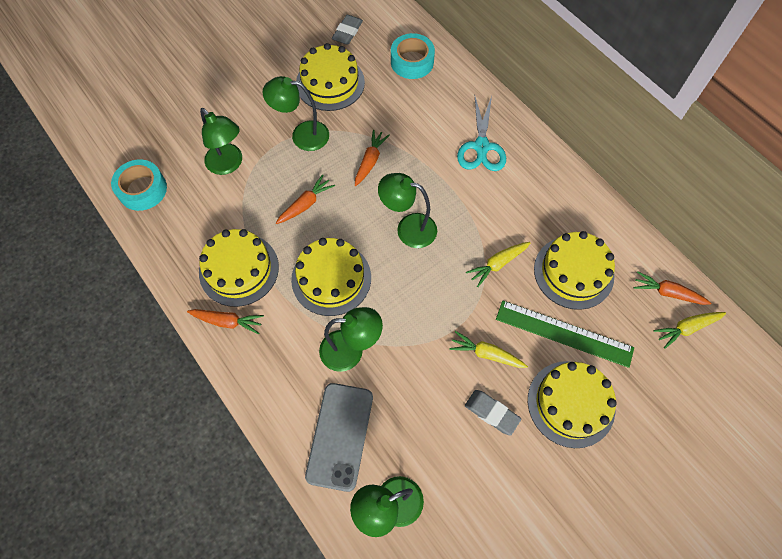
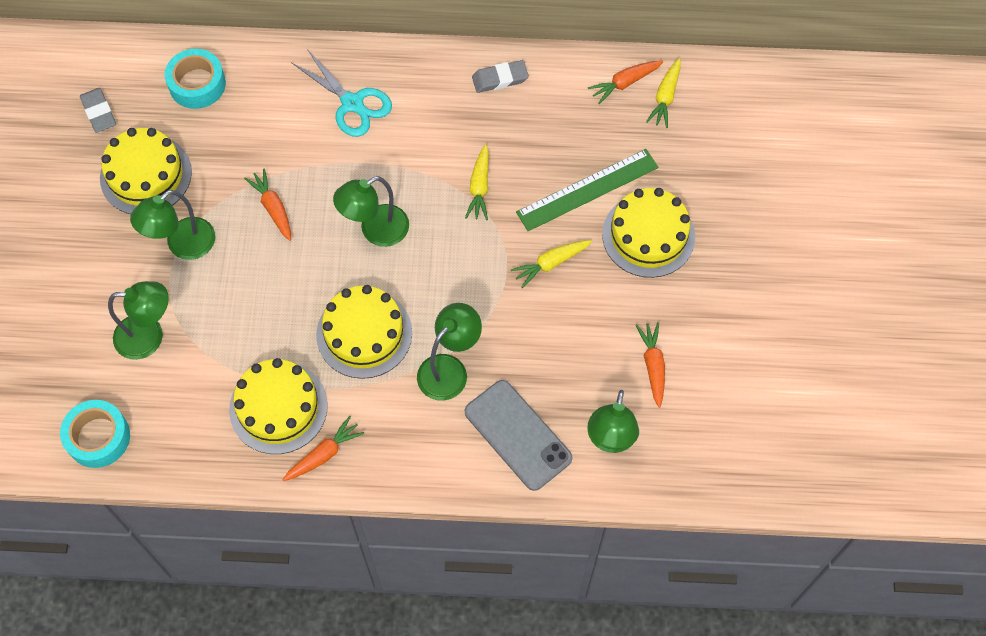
camera: 50 degrees left, 0 degrees up
orange carrot [276,174,335,224] -> orange carrot moved to [636,322,665,408]
grey eraser [465,390,521,436] -> grey eraser moved to [472,60,529,93]
yellow cake [534,231,615,310] -> none

